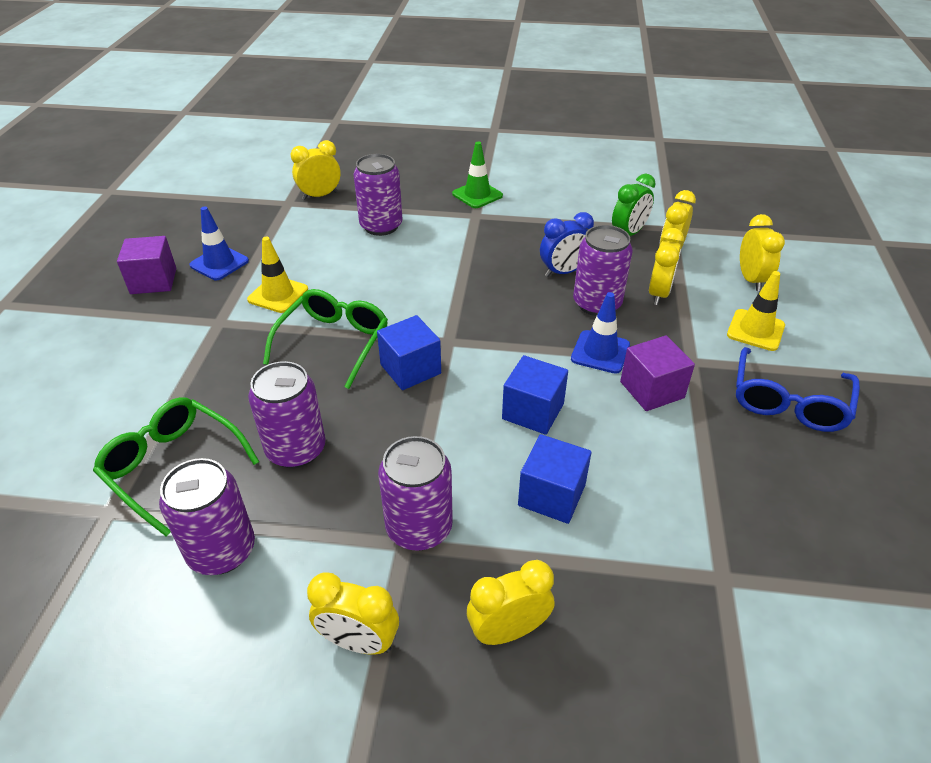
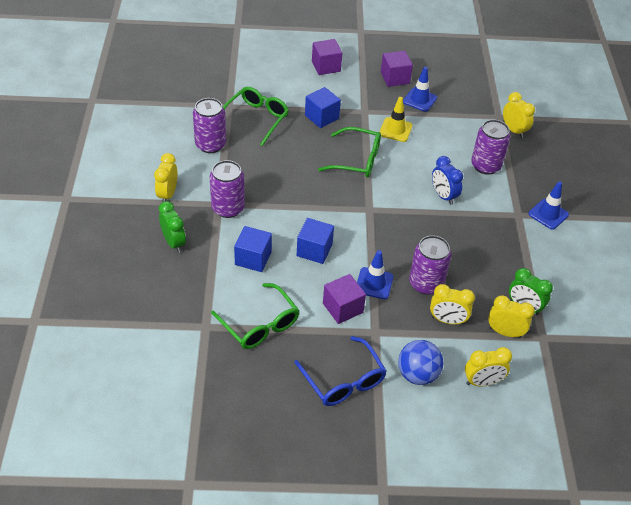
camera: 80 degrees right, 5 degrees up
purple can [248,361,326,468] -> none
blue cube [377,315,441,390] -> blue cube moved to [305,87,341,128]
green traffic cone [452,142,503,208] -> blue traffic cone [528,181,569,230]
yellow clock [467,560,554,645] -> green clock [159,201,186,253]
blue clock [540,212,594,277] -> blue clock moved to [432,156,463,205]
yellow traffic cone [727,271,785,351] -> blue ball [398,340,443,385]
blue glasses [736,347,860,432] -> blue glasses turned 135 degrees counterclockwise [294,336,387,406]
none -> green glasses [211,283,300,349]
none -> purple cube [312,39,342,75]

